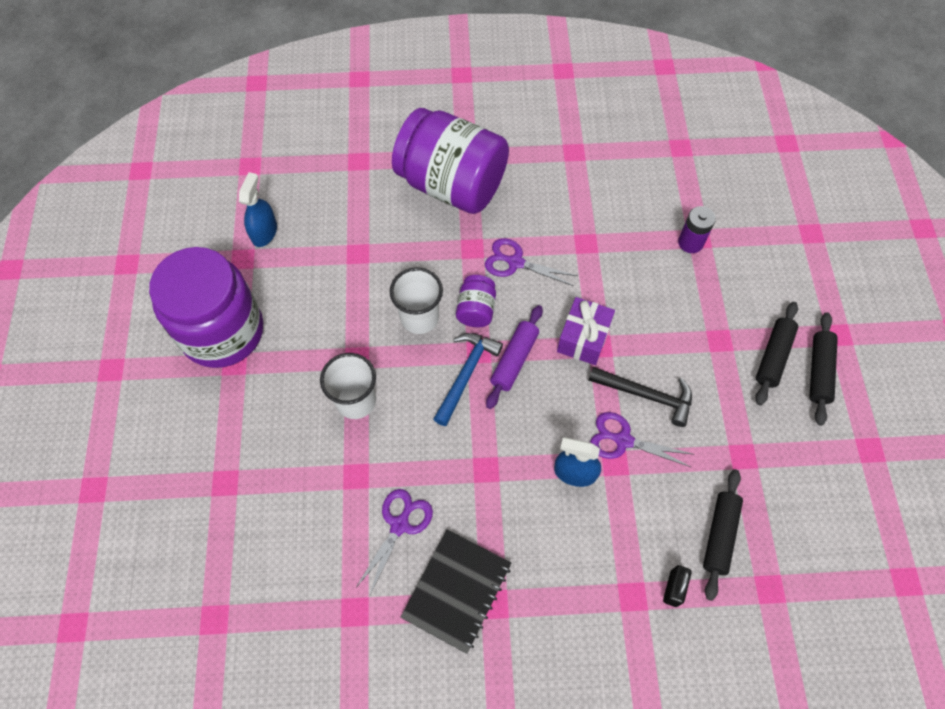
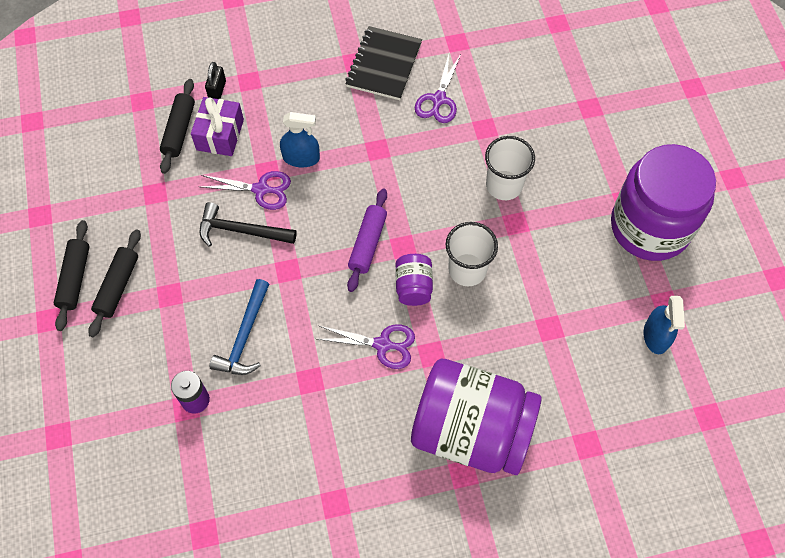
camera: 170 degrees right, 0 degrees up
blue hammer [433,333,503,426] -> blue hammer moved to [210,279,269,375]
purple gift [557,297,615,365] -> purple gift moved to [191,97,244,156]

